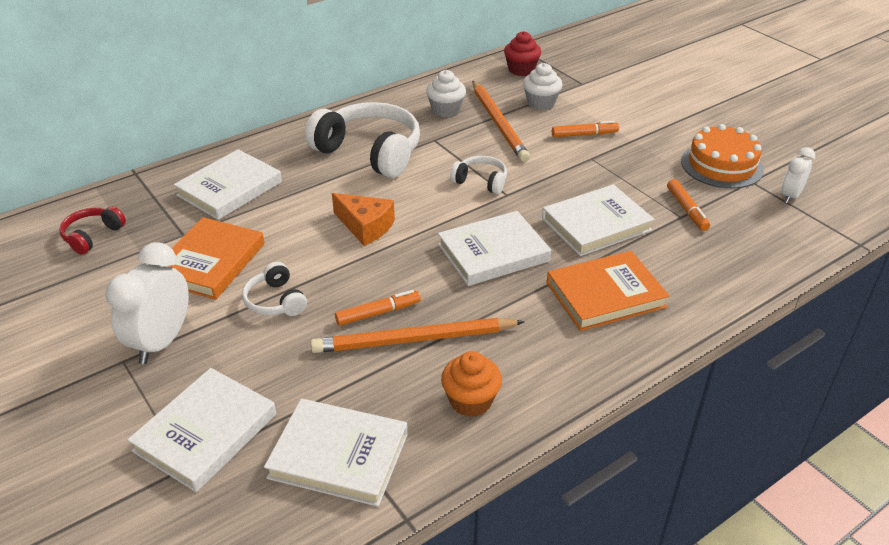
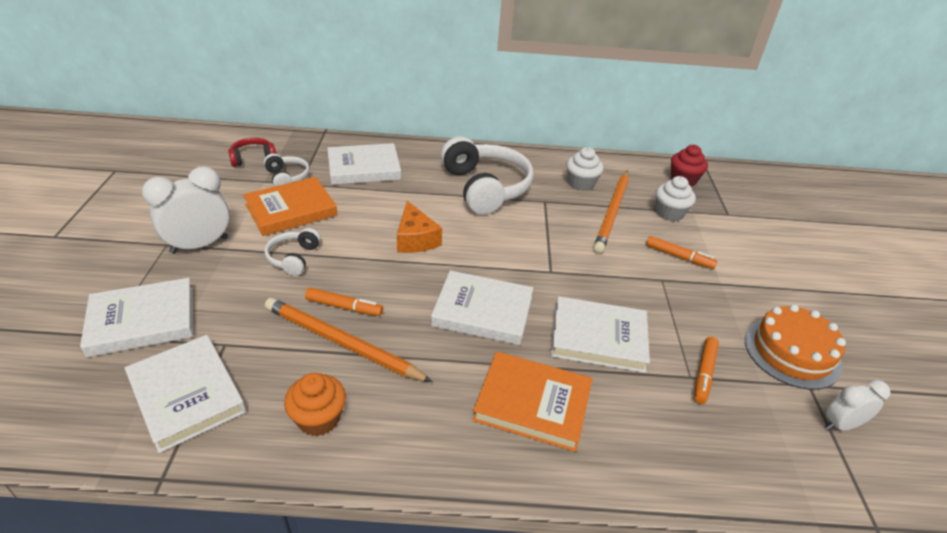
camera: 35 degrees right, 0 degrees up
white headphones [450,156,507,194] -> white headphones moved to [264,153,310,187]

